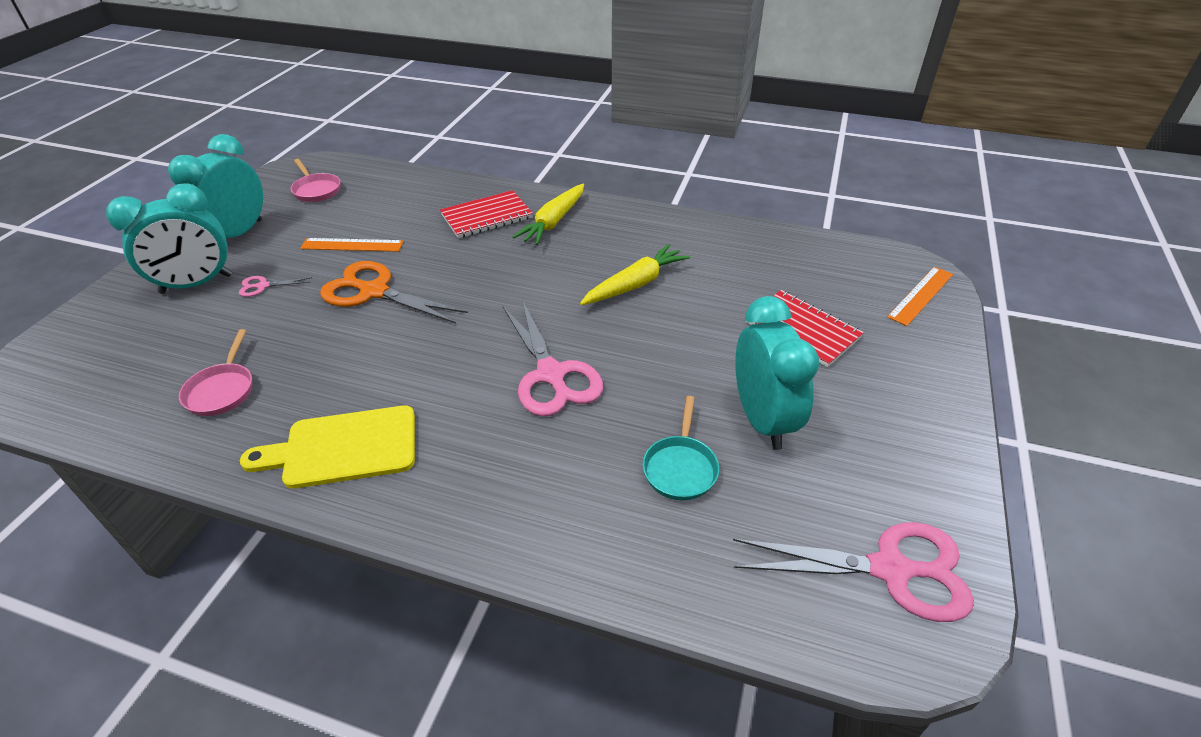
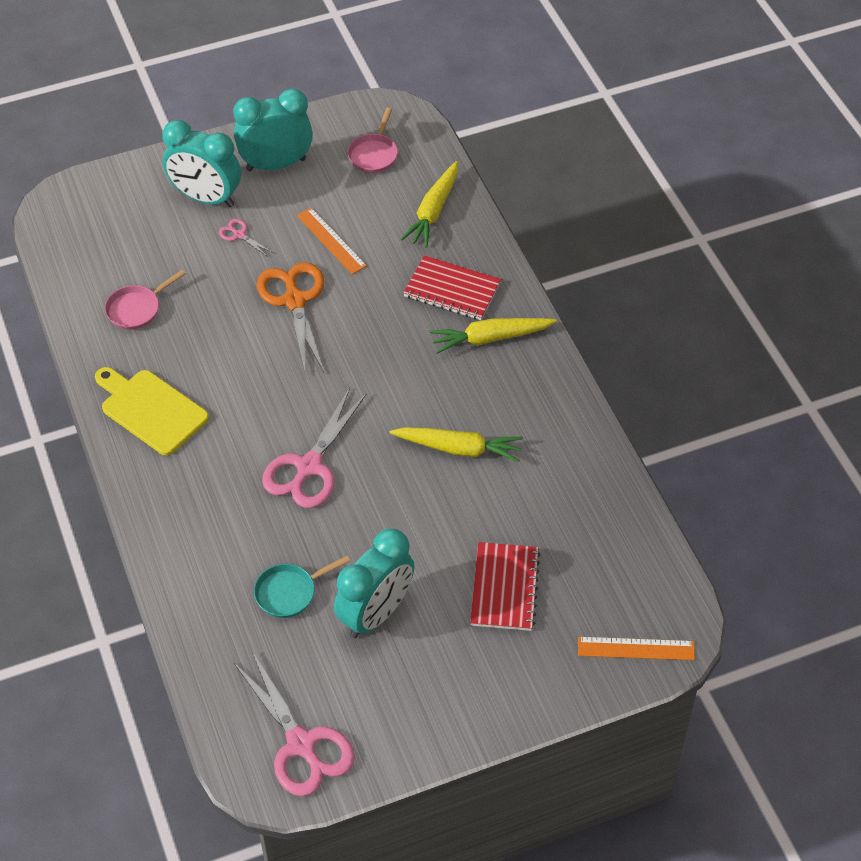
camera: 50 degrees right, 10 degrees up
none -> yellow carrot [400,161,458,248]

